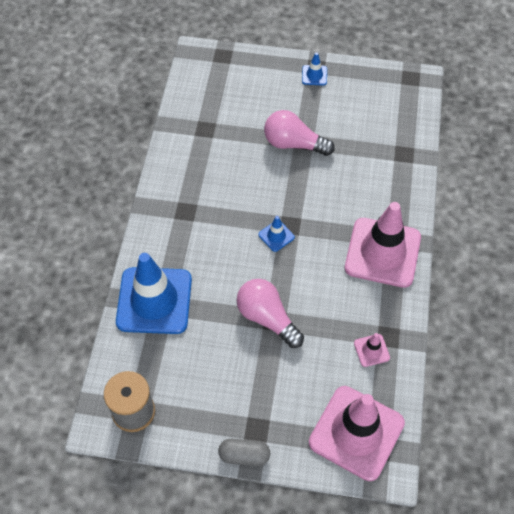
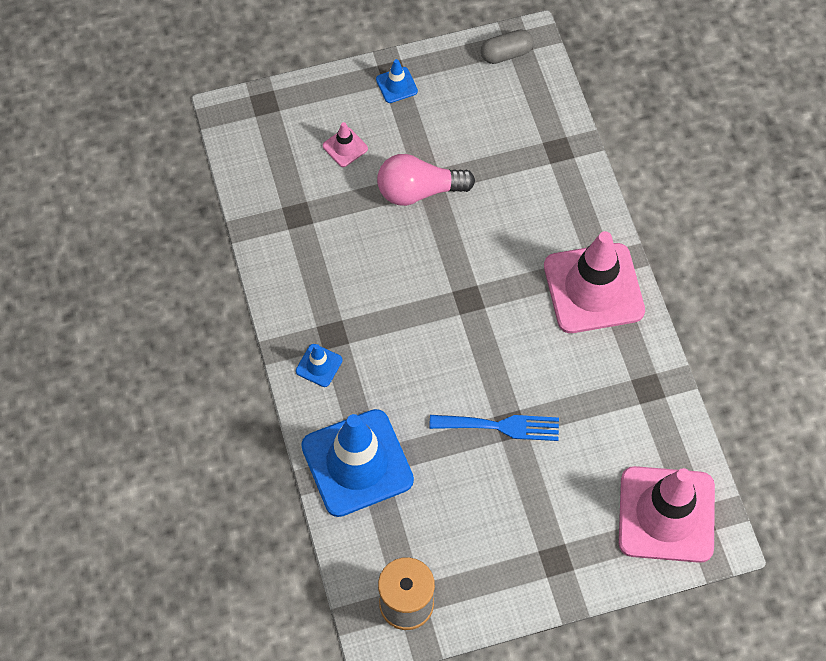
camera: 25 degrees left, 5 degrees up
grey capsule [218,439,271,466] -> grey capsule moved to [481,29,534,64]
pink light bulb [237,279,304,348] -> blue fork [429,415,559,441]
blue traffic cone [258,216,295,252] -> blue traffic cone moved to [296,344,343,387]
pink traffic cone [354,333,390,367] -> pink traffic cone moved to [323,122,368,167]

